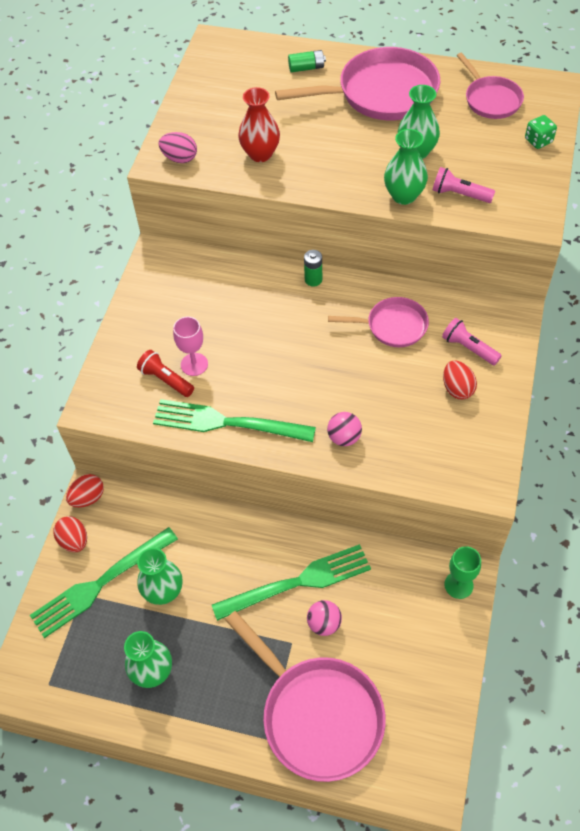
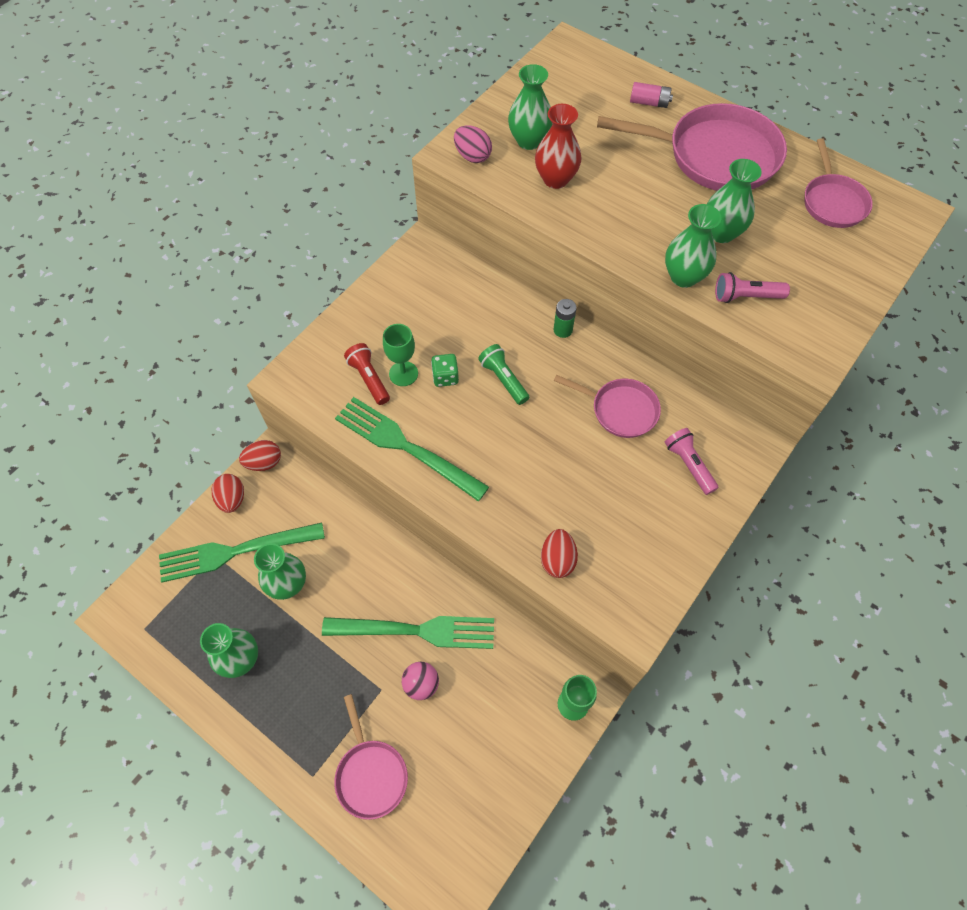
camera: 20 degrees right, 5 degrees up
pink goblet [173,317,208,376] -> green goblet [383,324,418,386]
pink pan [225,611,386,782] -> pink pan [334,694,408,820], size x0.57
green battery [288,50,326,73] -> pink battery [630,82,673,108]
pink ball [327,412,362,446] -> none
pink flashlight [433,167,495,203] -> pink flashlight turned 45 degrees counterclockwise [715,272,790,303]
red egg [443,361,477,400] -> red egg moved to [541,529,578,578]
green dice [525,115,557,149] -> green dice moved to [431,354,459,387]
none -> green flashlight [478,344,529,405]
none -> green vase [508,64,553,150]

